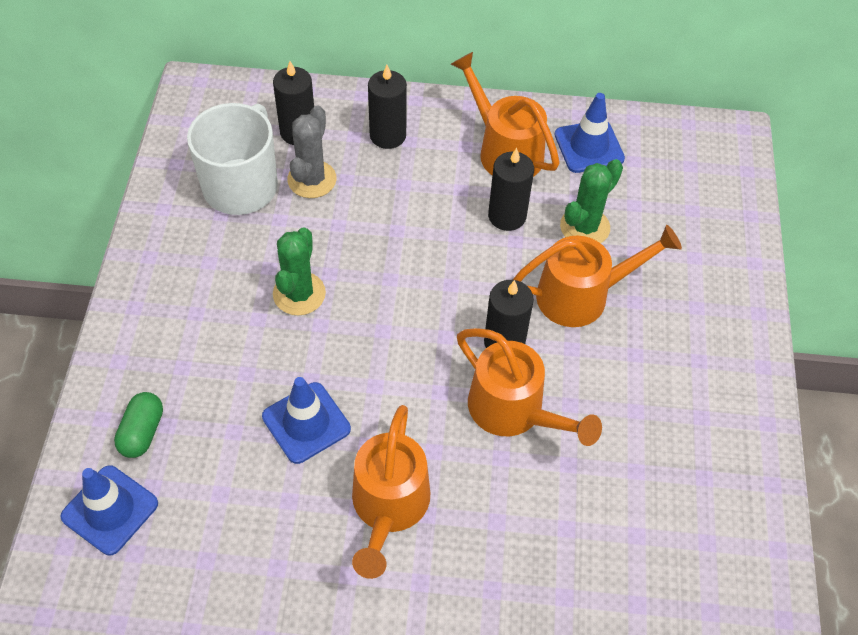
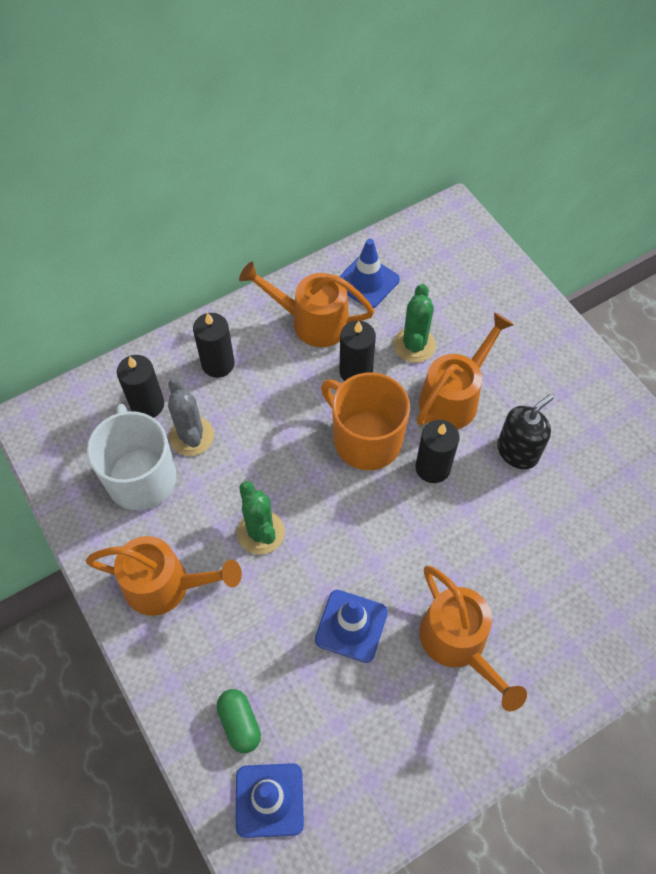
camera: 35 degrees left, 5 degrees up
orange watering can [457,328,602,446] -> orange watering can moved to [86,536,242,616]
none -> orange mug [321,372,410,470]
none -> black soap dispenser [497,394,554,469]

